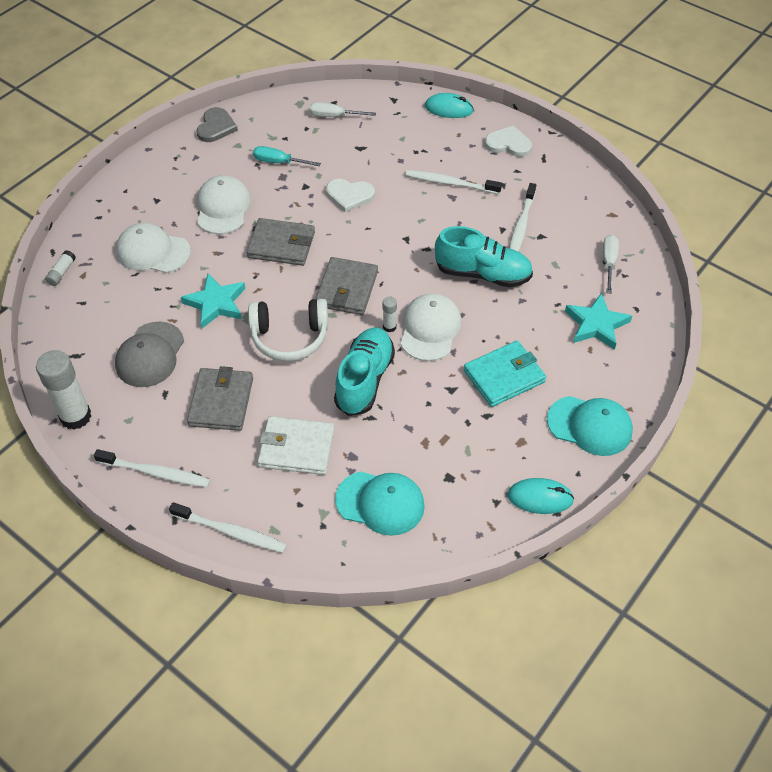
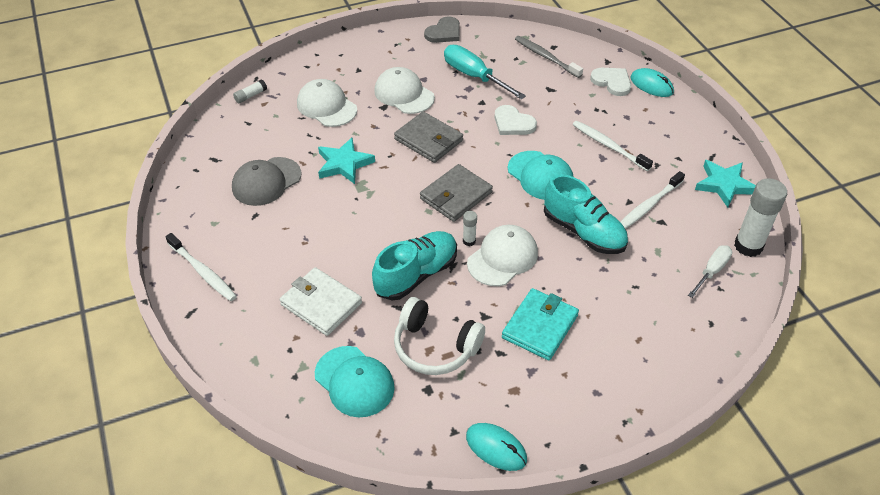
camera: 30 degrees right, 5 degrees down
white glue stick [36,350,91,430] -> white glue stick moved to [734,178,787,257]
white toothbrush [169,502,287,553] -> none
grey wallet [187,366,253,431] -> none
white cap [197,175,251,234] -> white cap turned 75 degrees counterclockwise [374,67,435,114]
white headphones [248,299,328,361] -> white headphones moved to [394,297,485,375]
turquoise screwdriver [253,146,321,166] -> turquoise screwdriver [444,45,526,100], size x1.63
white screwdriver [309,102,376,117] -> grey toothbrush [515,36,583,78]
turquoise wallet [464,341,546,407] -> turquoise wallet turned 60 degrees counterclockwise [502,288,579,360]
white heart [485,125,532,157] -> white heart moved to [590,68,631,96]
turquoise cap [547,396,633,456] -> turquoise cap moved to [508,151,574,200]
turquoise star [565,293,632,350] -> turquoise star moved to [695,160,756,208]

